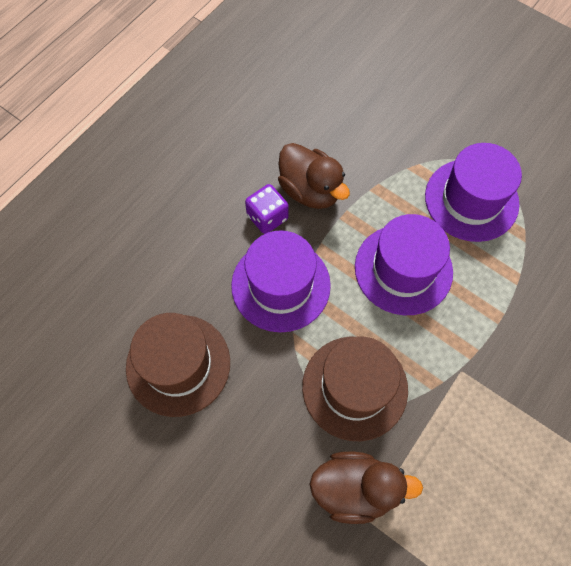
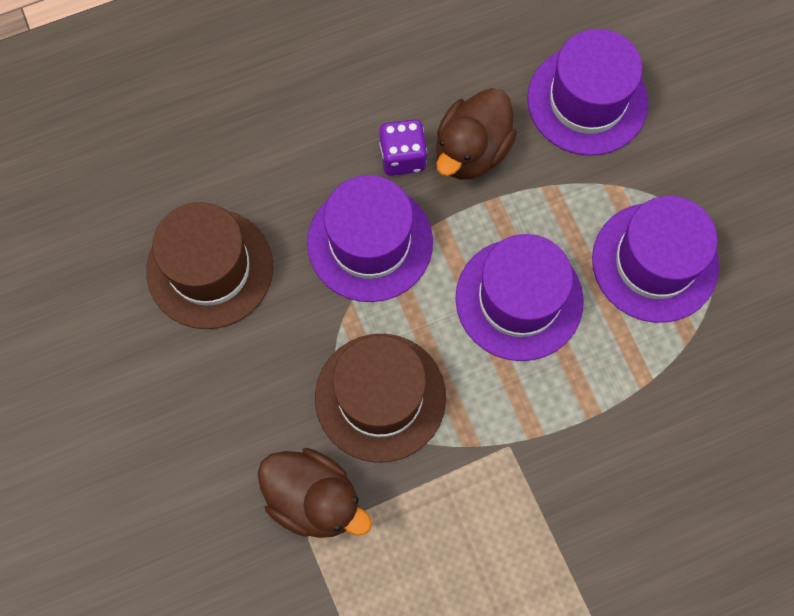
camera: 30 degrees right, 5 degrees up
brown duck [278,143,350,209] -> brown duck turned 45 degrees clockwise [436,88,517,180]
none -> purple hat [527,29,649,156]

